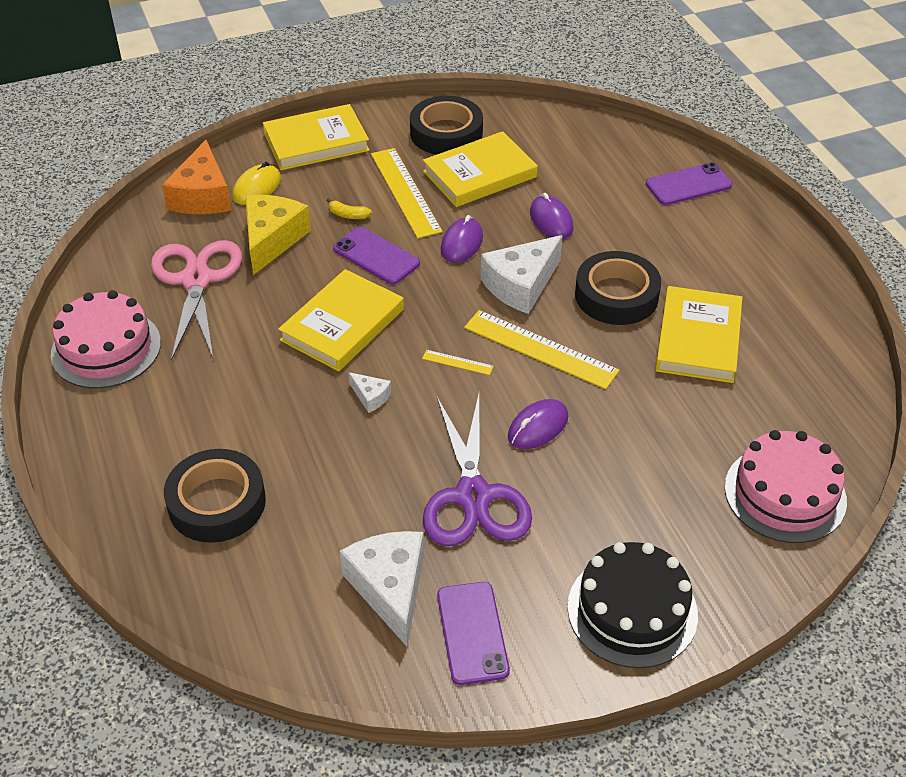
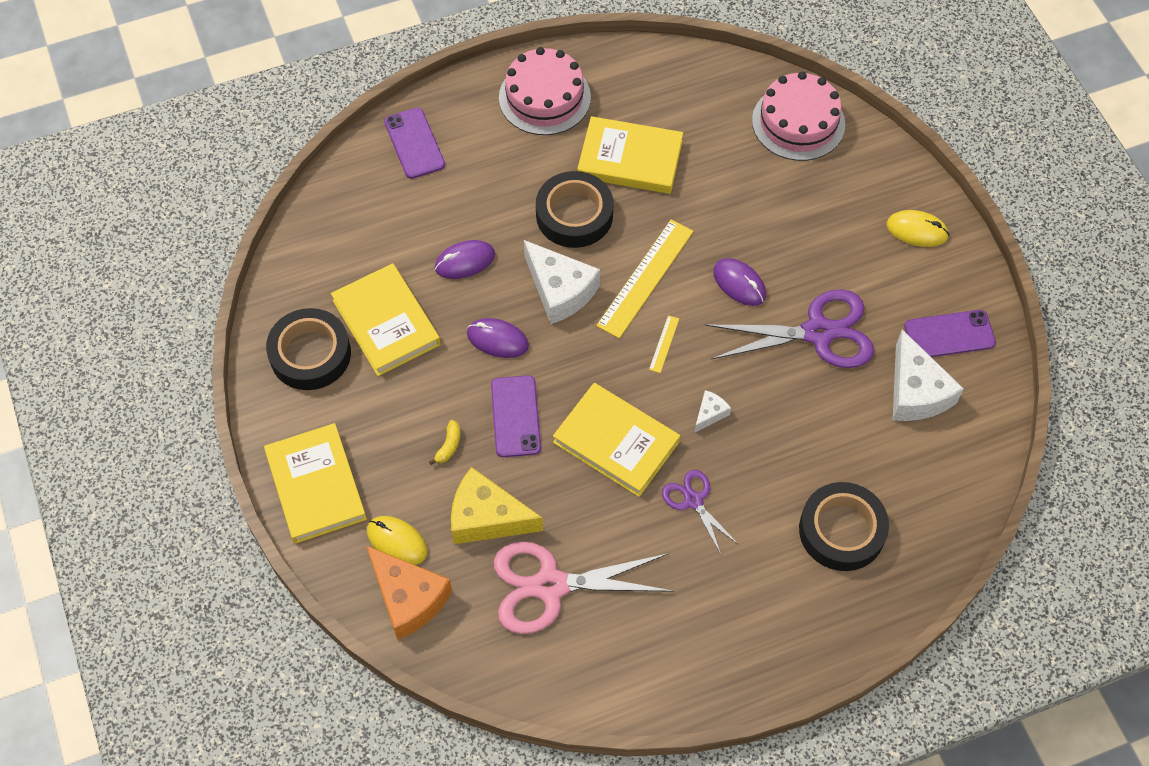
camera: 90 degrees left, 15 degrees up
pink cake [51,290,161,388] -> pink cake moved to [499,47,591,135]
orange cheese [162,140,231,214] -> orange cheese turned 45 degrees clockwise [366,545,452,640]
purple phone [333,227,420,285] -> purple phone turned 45 degrees counterclockwise [491,375,541,457]
white cheese [340,531,424,647] -> white cheese turned 90 degrees counterclockwise [893,330,964,421]
yellow ruler [371,148,442,238] -> none
black cake [567,542,698,668] -> yellow mouse [886,210,949,247]
none -> purple scissors [662,470,739,554]

